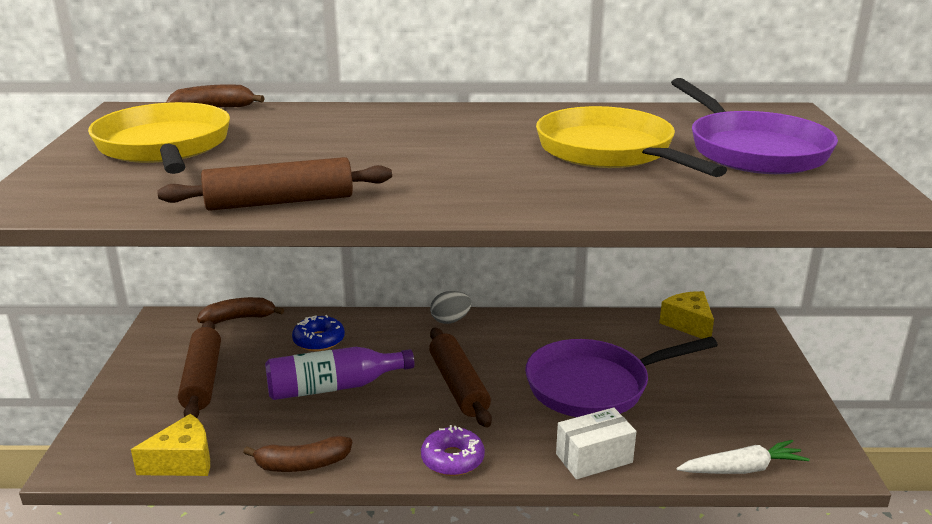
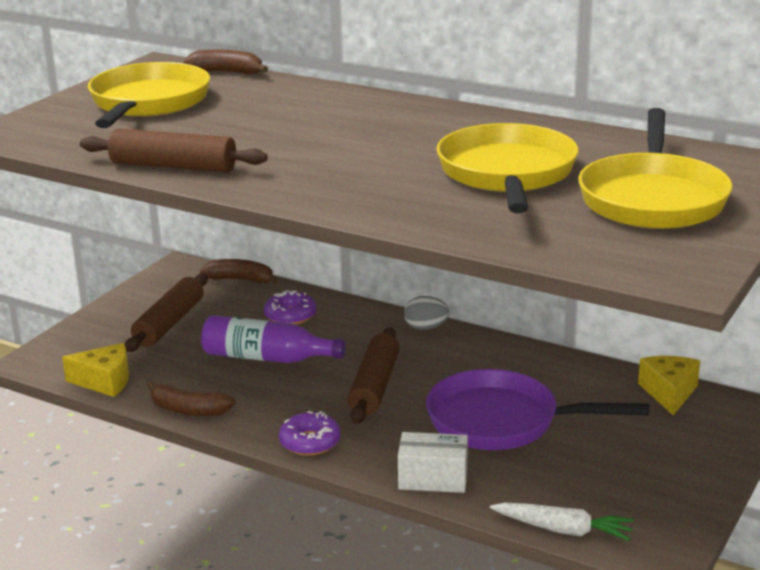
camera: 30 degrees right, 0 degrees up
blue donut [292,315,345,351] -> purple donut [264,290,316,325]
purple pan [671,78,838,174] -> yellow pan [578,108,733,229]

